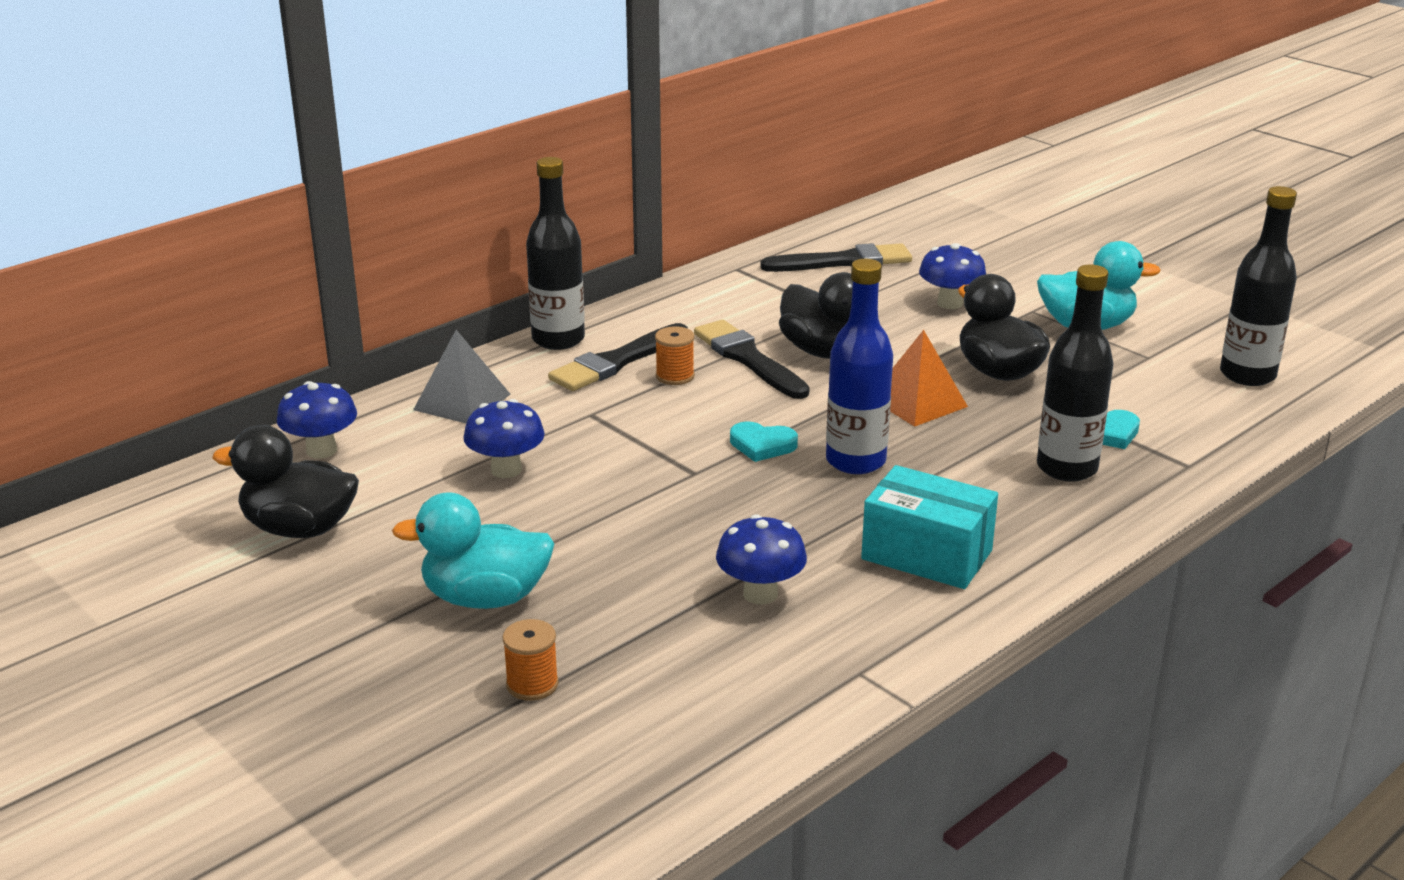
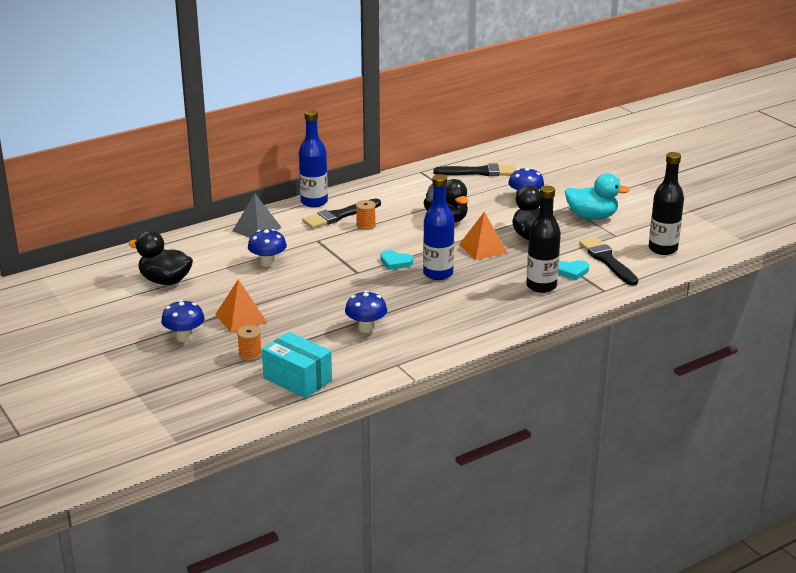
camera: 10 degrees right, 0 degrees up
blue mushroom [277,381,357,459] -> blue mushroom moved to [161,300,205,342]
turquoise duck [392,492,555,609] -> orange pyramid [215,279,267,333]
black bottle [526,157,585,350] -> blue bottle [299,110,328,207]
black brush [694,320,810,399] -> black brush moved to [579,237,638,285]
turquoise box [861,465,998,589] -> turquoise box moved to [262,332,332,398]

